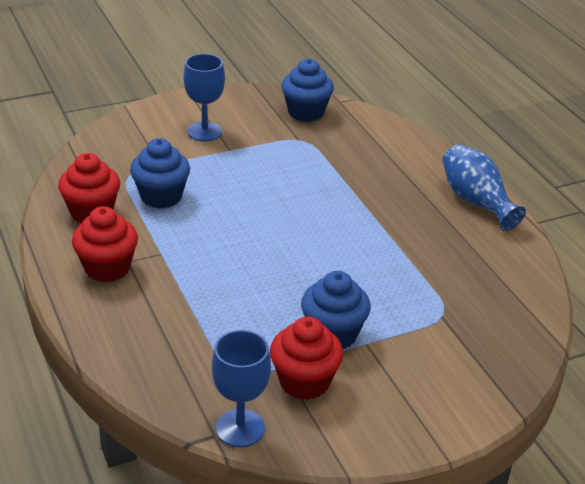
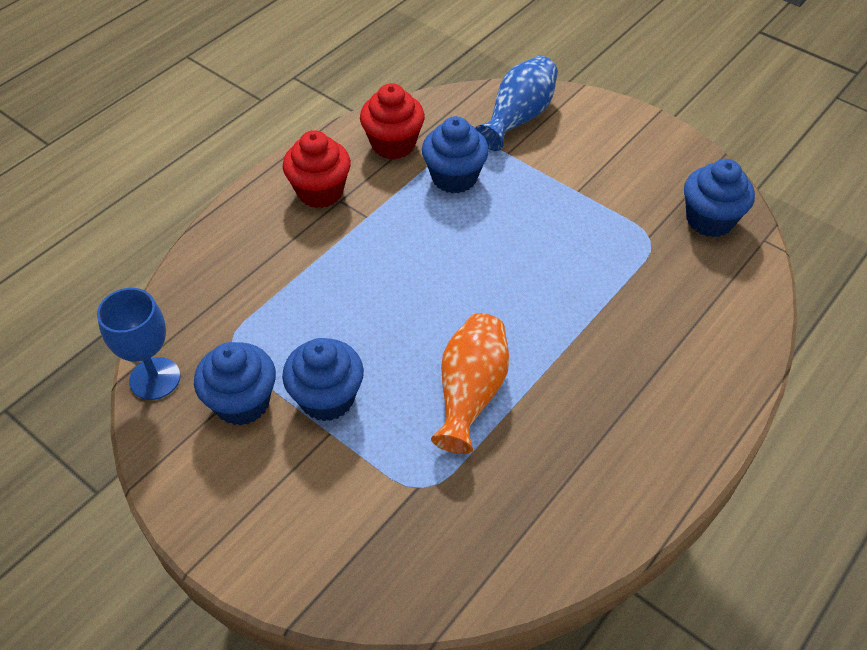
camera: 65 degrees right, 15 degrees up
blue goblet [184,54,225,141] -> none
red cupcake [270,317,343,400] -> blue cupcake [194,342,276,425]
blue vase [442,144,526,231] -> blue vase moved to [475,56,558,151]
none -> orange vase [431,313,509,454]

